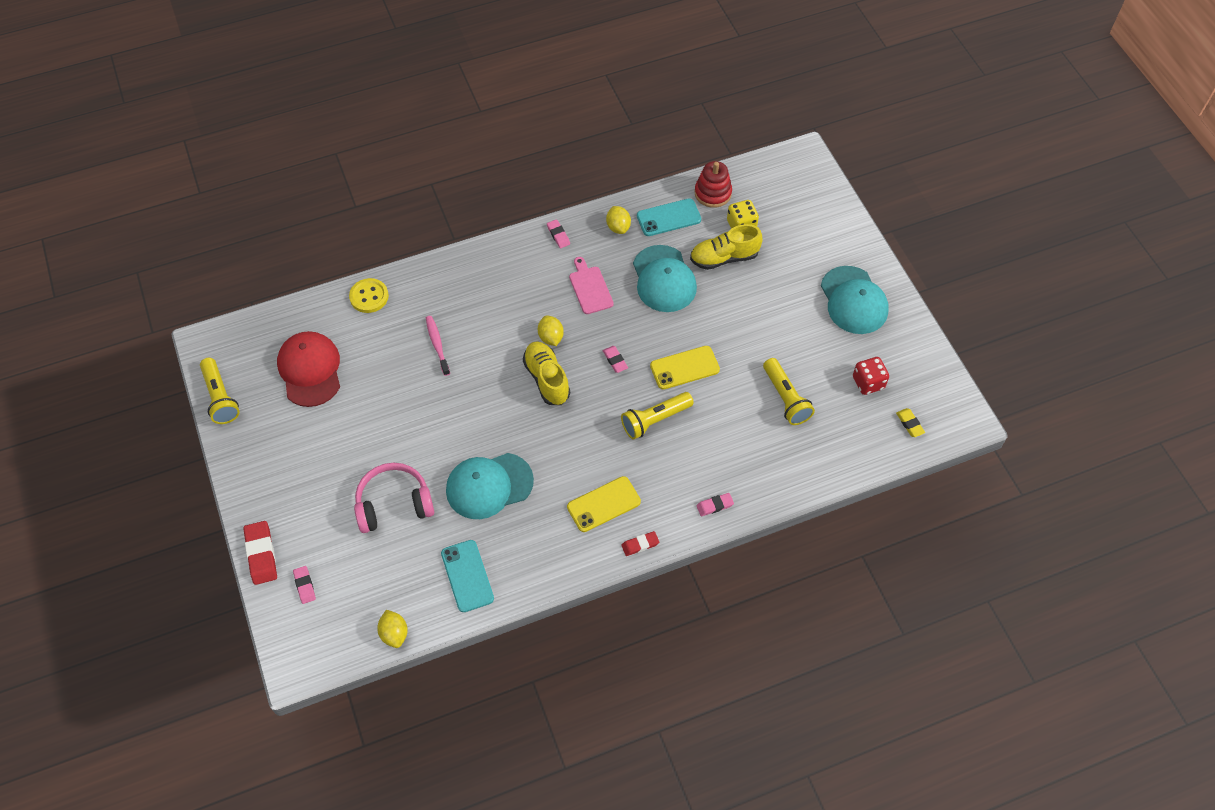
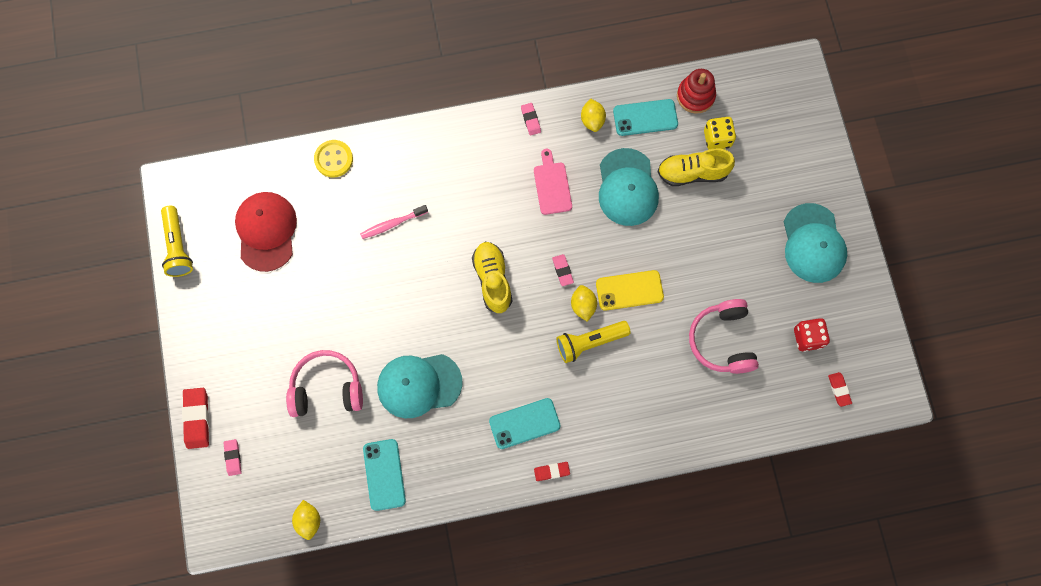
camera: 10 degrees right, 15 degrees up
pink toothbrush [426,316,450,376] -> pink toothbrush turned 105 degrees counterclockwise [360,205,428,239]
yellow lemon [538,316,564,346] -> yellow lemon moved to [571,285,597,322]
yellow phone [567,476,641,532] -> turquoise phone [489,398,561,449]
pink eraser [696,493,734,516] -> none
yellow flashlight [763,358,815,425] -> pink headphones [689,299,759,374]
yellow eraser [896,408,925,437] -> red eraser [828,372,852,407]

